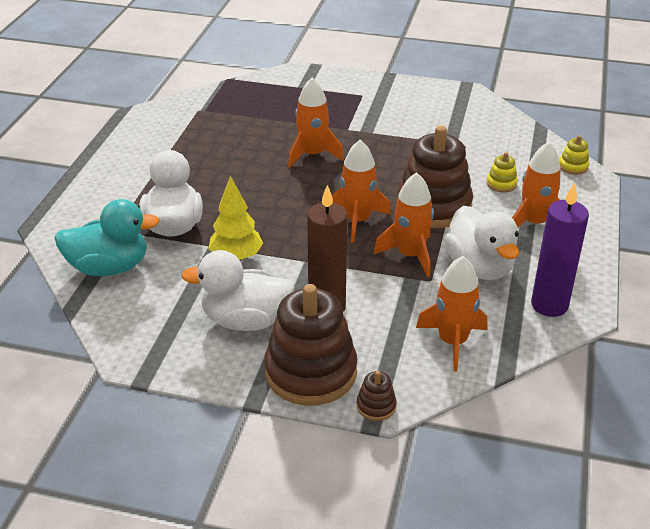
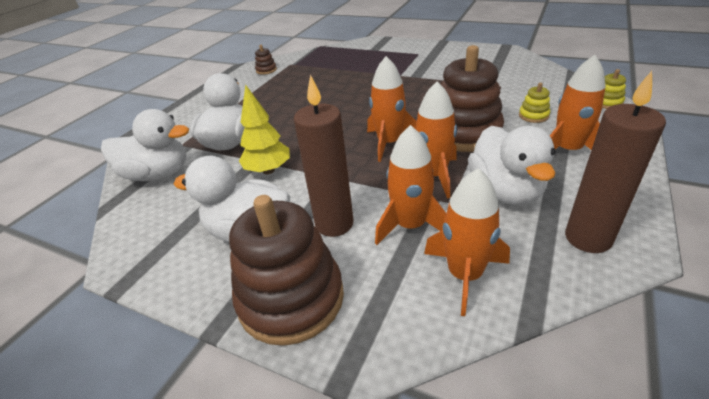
camera: 15 degrees right, 0 degrees up
turquoise duck [55,199,160,276] -> white duck [101,109,189,181]
orange rocket [288,77,344,168] -> orange rocket moved to [375,125,446,245]
brown stacking toy [357,371,397,421] -> brown stacking toy moved to [255,45,277,75]
purple candle [531,182,589,317] -> brown candle [565,71,666,253]

